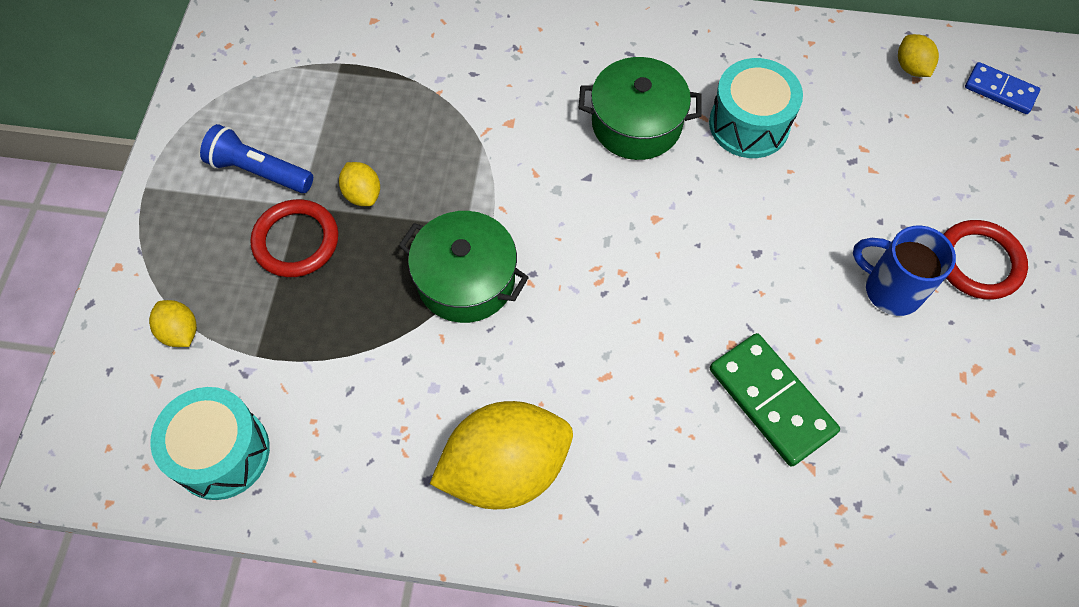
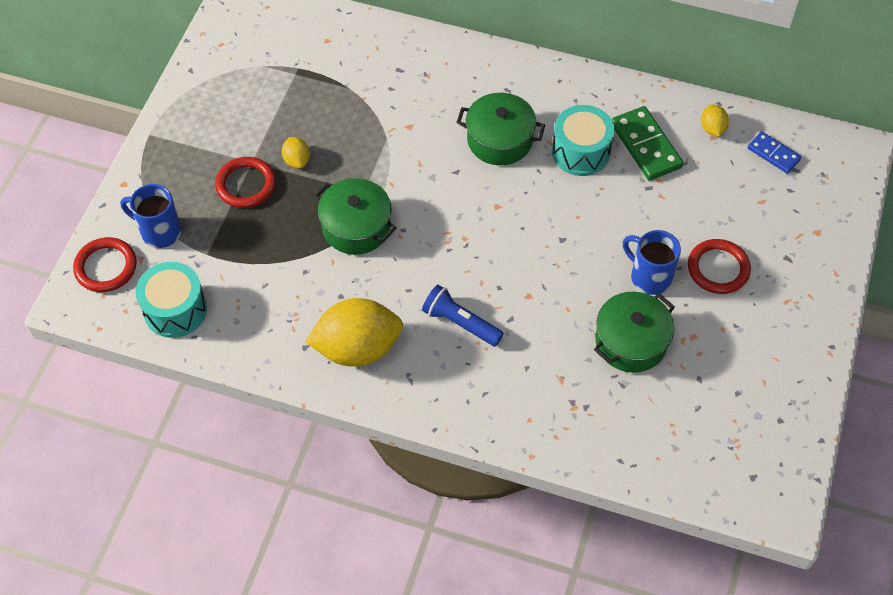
camera: 10 degrees right, 5 degrees down
yellow lemon [149,300,197,347] -> blue mug [120,184,181,248]
blue flashlight [200,124,313,193] -> blue flashlight moved to [422,285,504,346]
green domino [710,333,840,467] -> green domino moved to [611,106,684,181]
none -> red ring [73,237,137,292]
none -> green pot [594,292,675,373]

